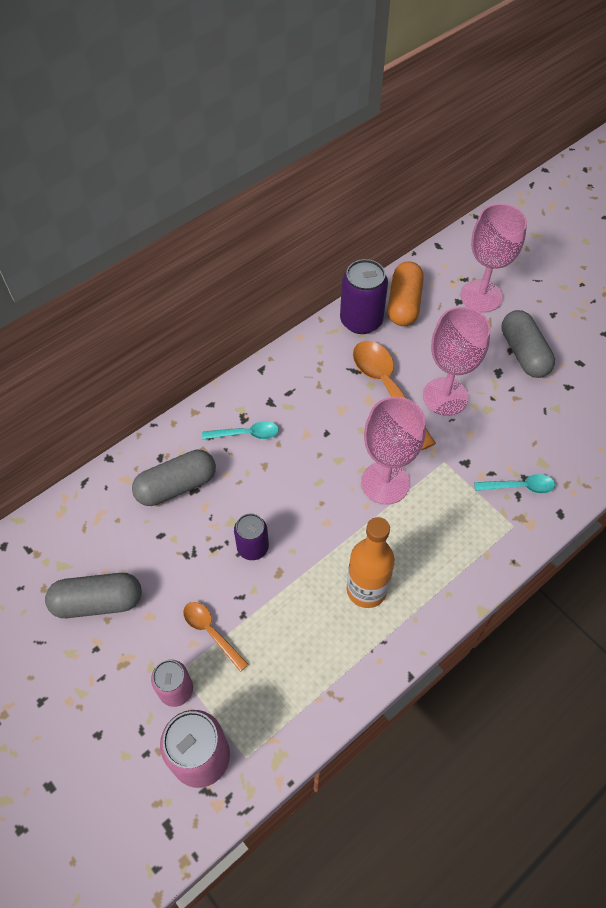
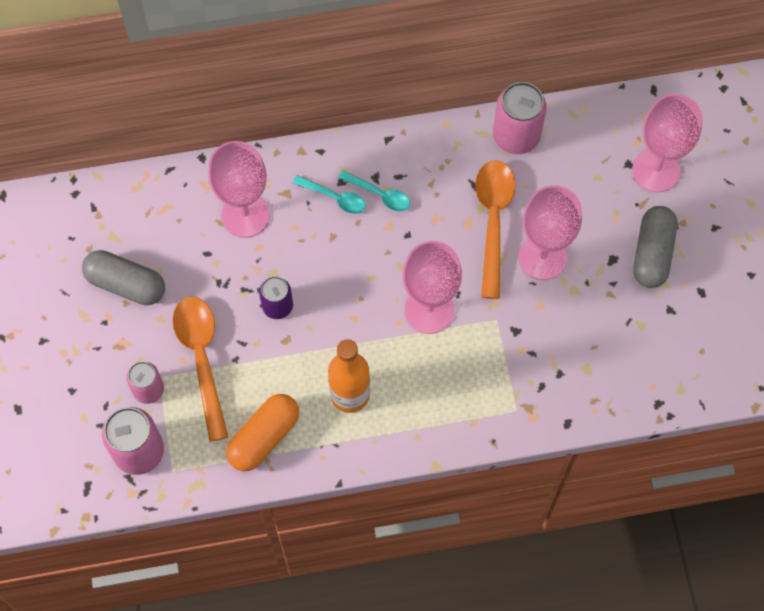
camera: 30 degrees right, 10 degrees up
grey capsule [132,450,216,506] -> pink goblet [208,141,270,238]
orange spoon [183,602,248,672] -> orange spoon [172,297,228,442], size x1.84
purple can [340,259,388,334] -> pink can [493,82,547,154]
orange capsule [388,262,424,326] -> orange capsule moved to [226,394,299,471]
turquoise spoon [474,474,555,494] -> turquoise spoon moved to [338,170,410,211]

